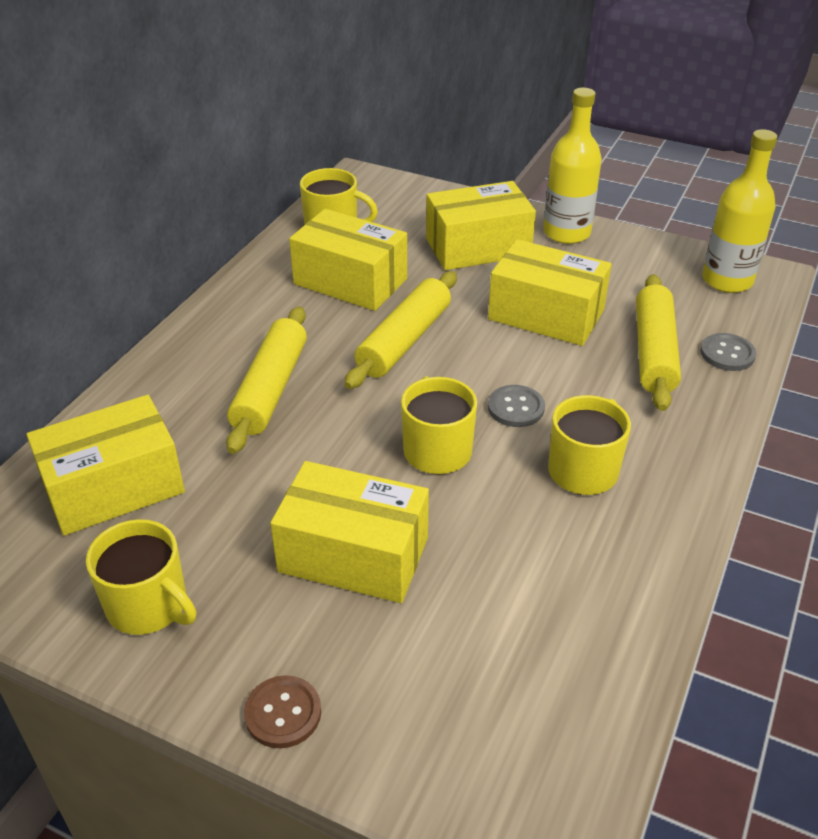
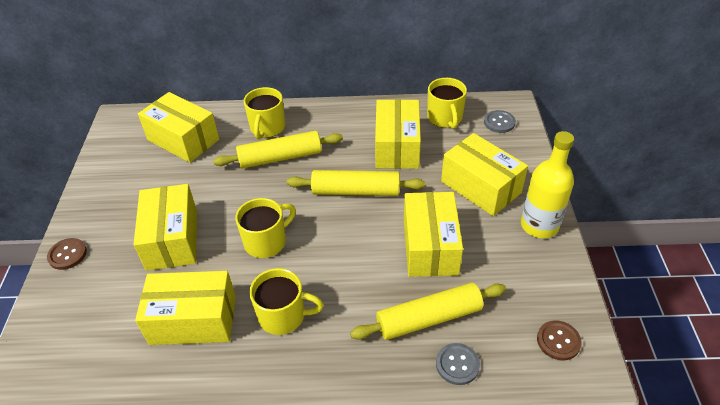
camera: 65 degrees right, 5 degrees up
yellow mug [86,519,196,635] -> yellow mug moved to [244,87,285,139]
grey button [488,385,545,427] -> grey button moved to [484,110,516,133]
yellow bottle [702,129,777,293] -> brown button [537,320,582,360]
none -> yellow box [135,271,236,345]

